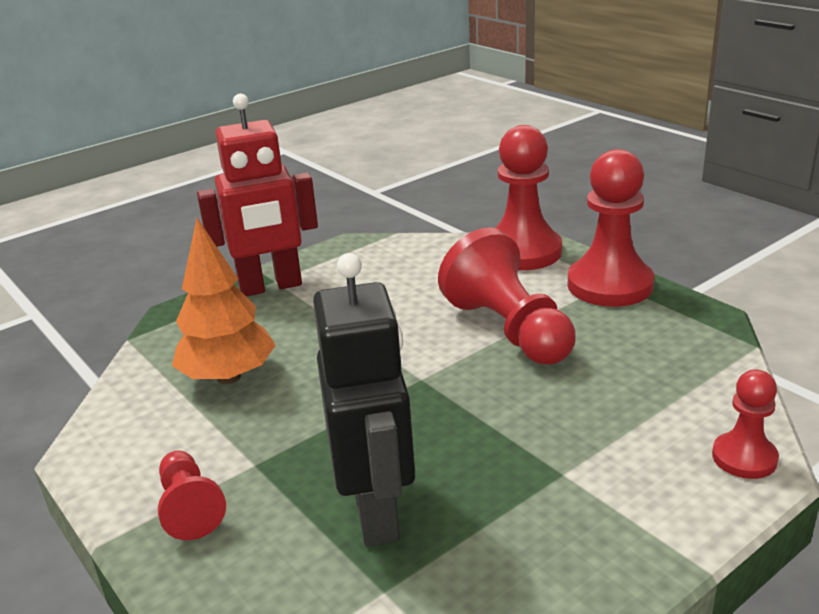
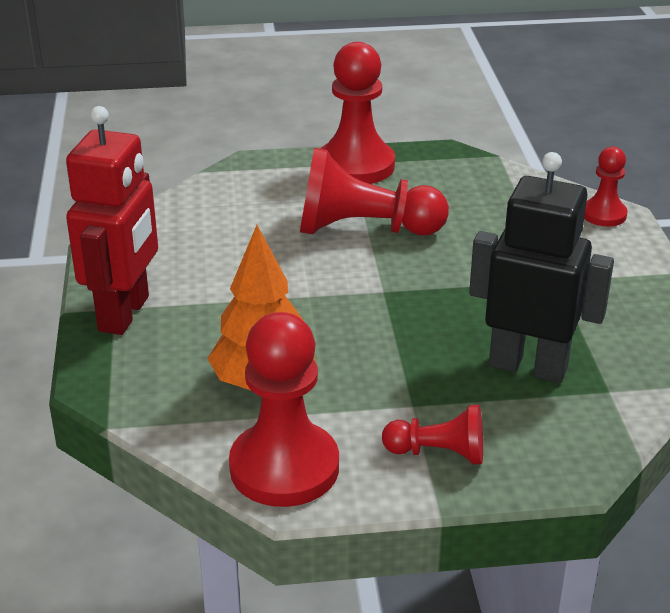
camera: 60 degrees left, 5 degrees up
red pawn [496,125,562,270] -> red pawn moved to [229,312,339,507]

